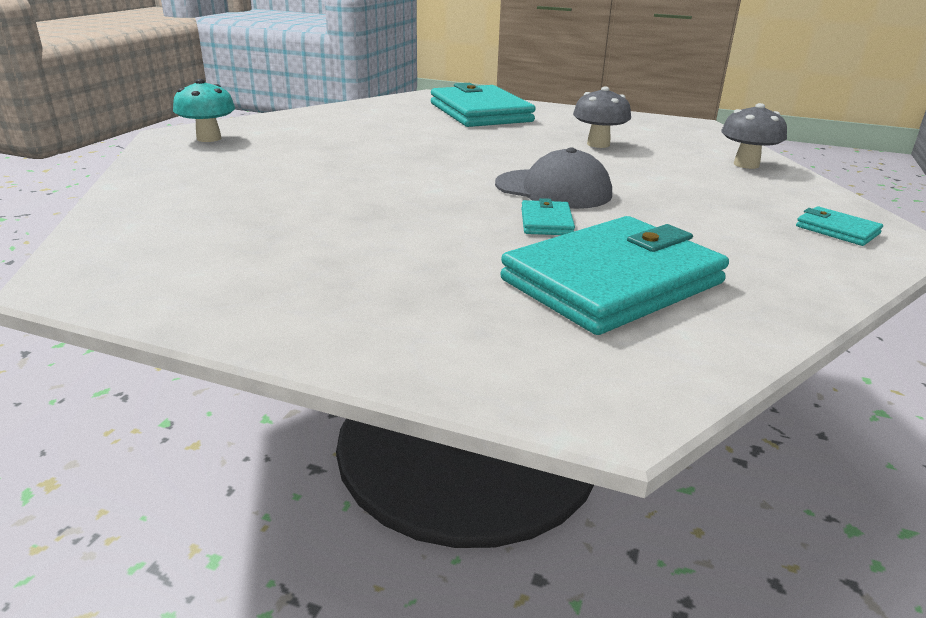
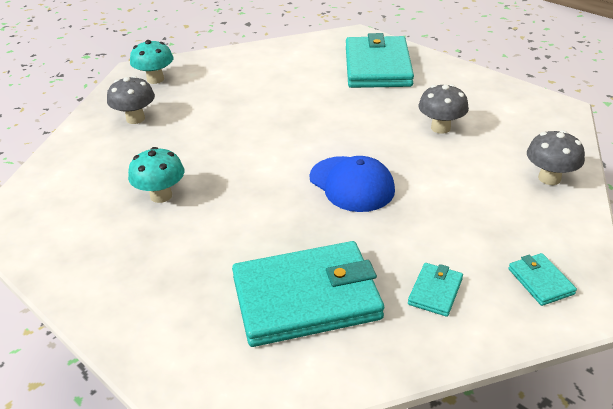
camera: 25 degrees right, 10 degrees up
grey cap [495,147,612,209] -> blue cap [309,156,395,212]
turquoise wallet [521,198,575,235] -> turquoise wallet moved to [408,263,463,317]
none -> grey mushroom [107,76,155,124]
none -> turquoise mushroom [128,147,184,203]

